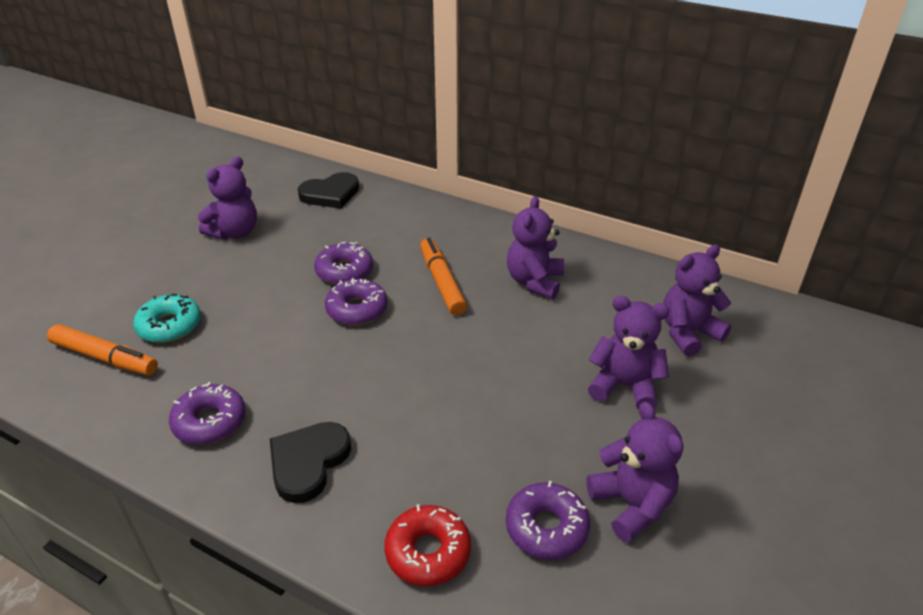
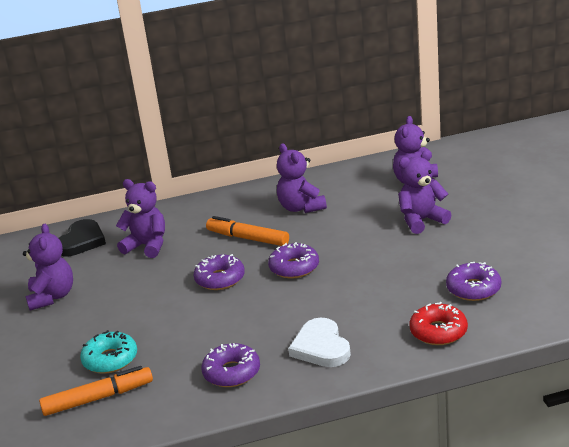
camera: 40 degrees left, 10 degrees down
black heart [270,422,351,503] -> white heart [288,318,351,367]
purple donut [314,242,373,285] -> purple donut moved to [268,242,319,279]
purple teddy bear [586,402,684,543] -> purple teddy bear moved to [116,179,165,258]

